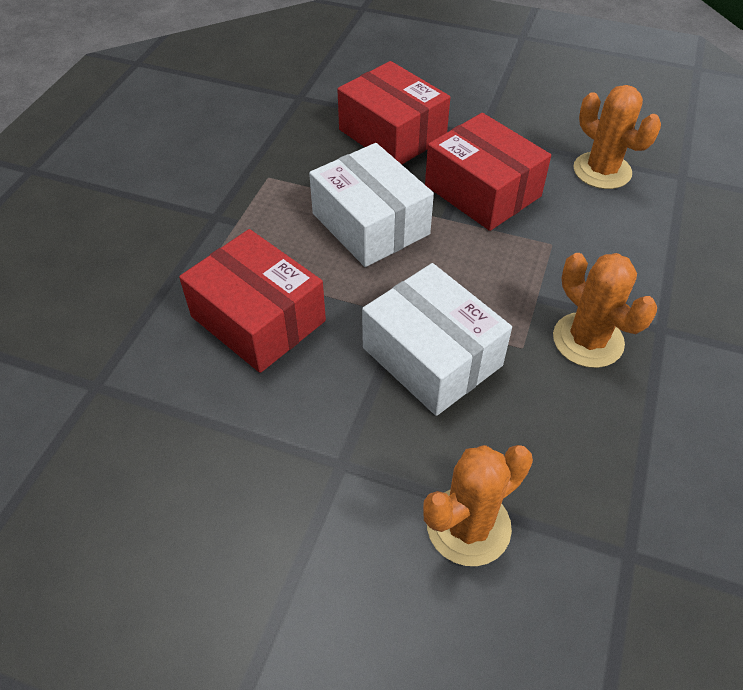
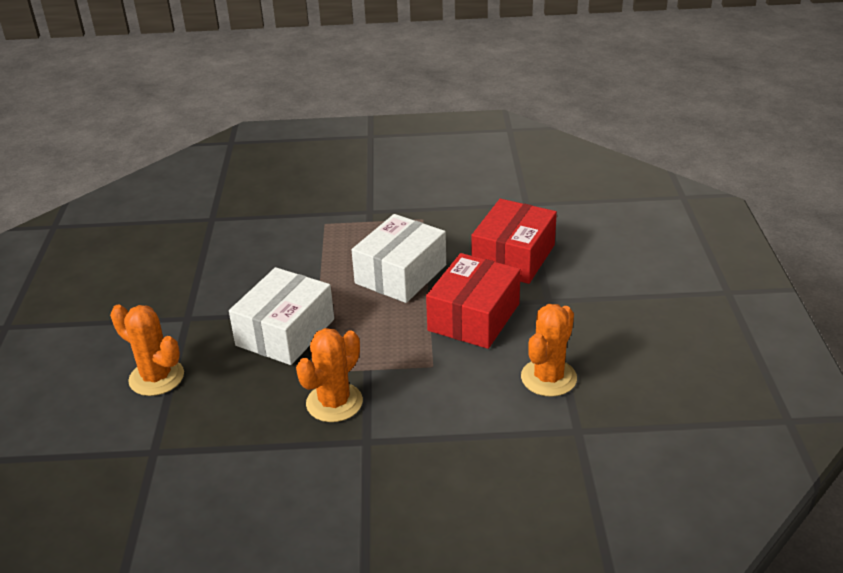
camera: 70 degrees right, 15 degrees down
red box [179,229,326,373] -> none

